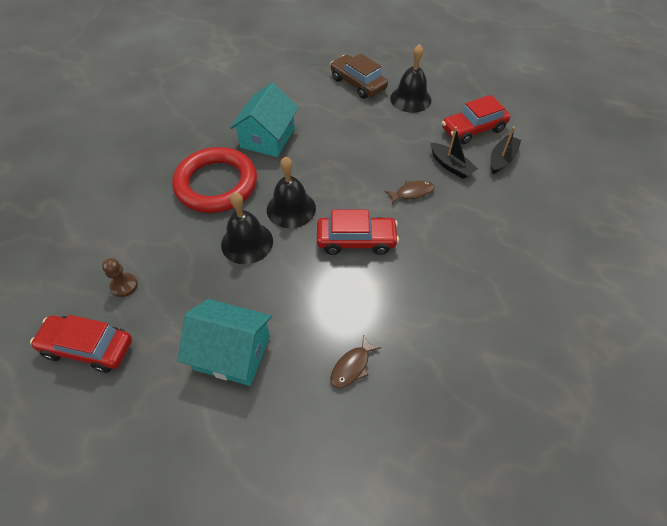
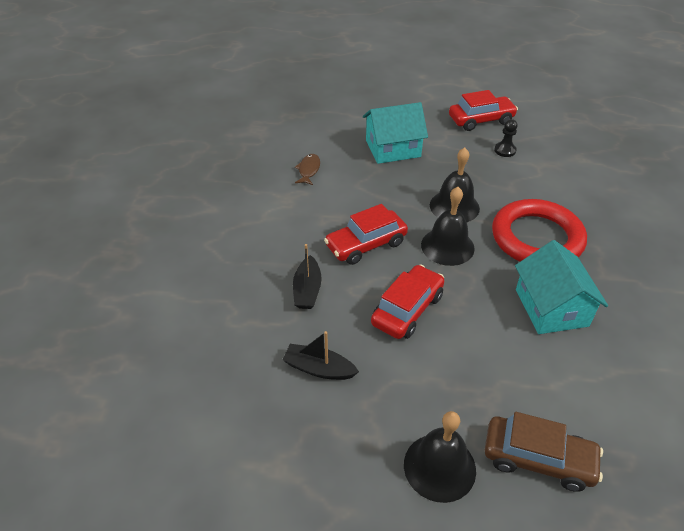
camera: 150 degrees right, 10 degrees down
brown pawn [102,258,138,297] -> black pawn [494,119,518,157]
brown fish [385,181,435,204] -> none
red car [442,95,511,144] -> red car moved to [371,265,444,339]
black boat [491,126,521,174] -> black boat moved to [293,244,322,309]

